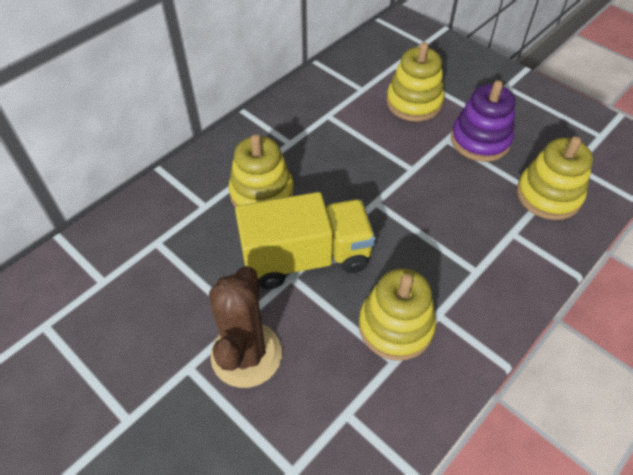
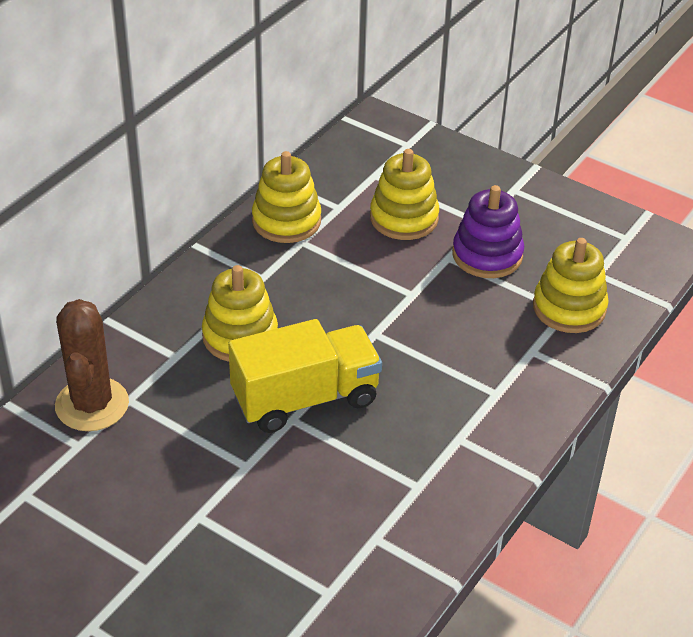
camera: 10 degrees left, 10 degrees down
brown cactus [209,266,282,388] -> brown cactus moved to [55,299,129,431]
yellow stacking toy [359,268,436,361] -> yellow stacking toy moved to [252,151,321,243]

